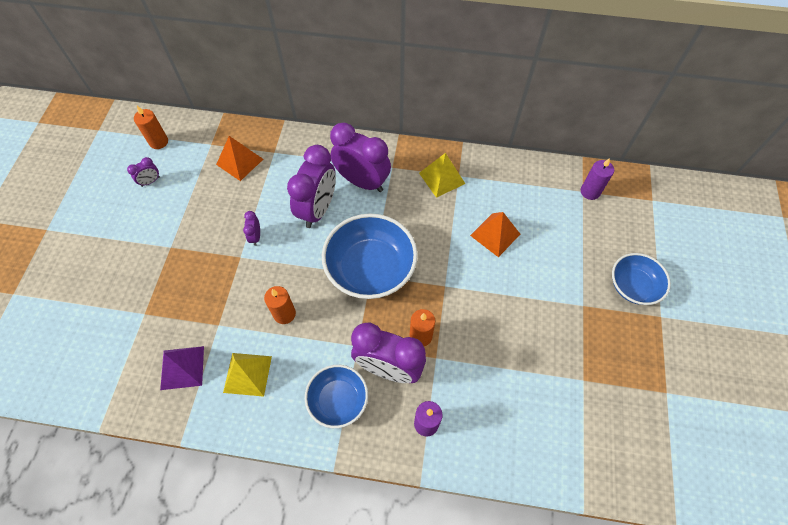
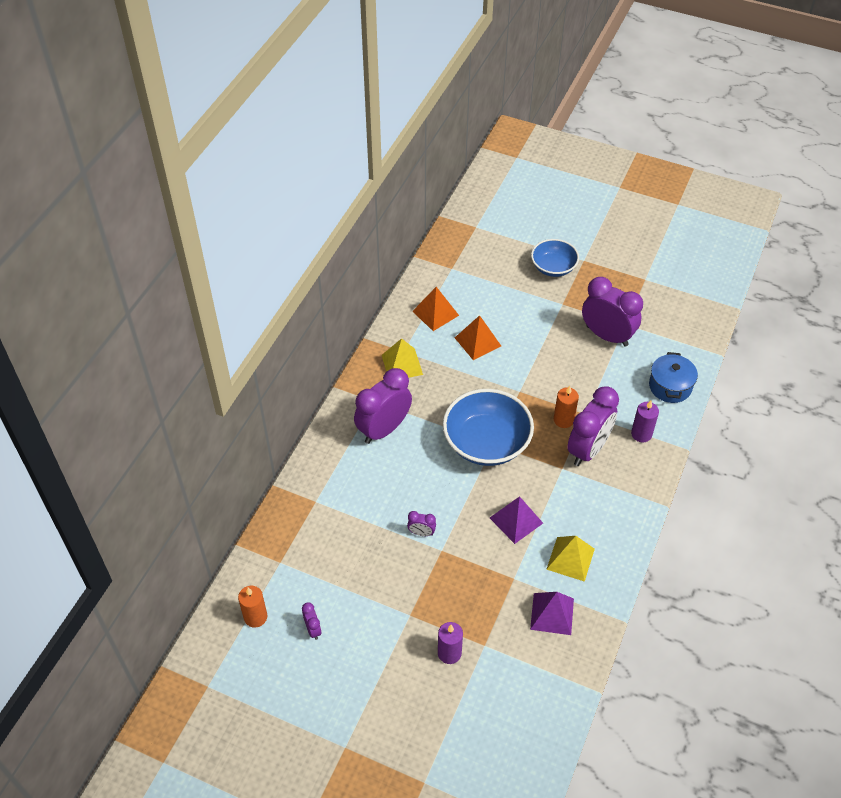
camera: 75 degrees left, 10 degrees down
orange pyramid [216,136,263,181] -> orange pyramid moved to [412,287,459,331]
orange candle [264,286,296,324] -> purple pyramid [490,496,543,544]
purple clock [287,145,336,228] -> purple clock moved to [582,277,643,347]
blue bowl [305,365,368,428] -> none
purple candle [581,158,614,200] -> purple candle moved to [438,622,463,664]
none -> blue pot [649,352,698,403]

